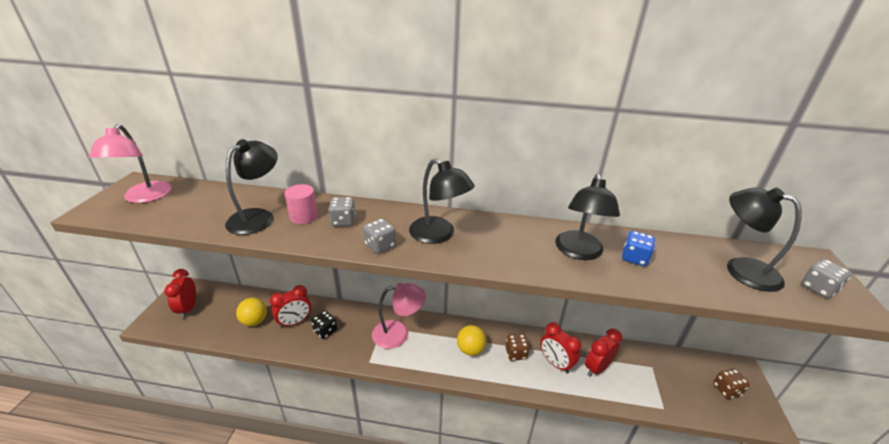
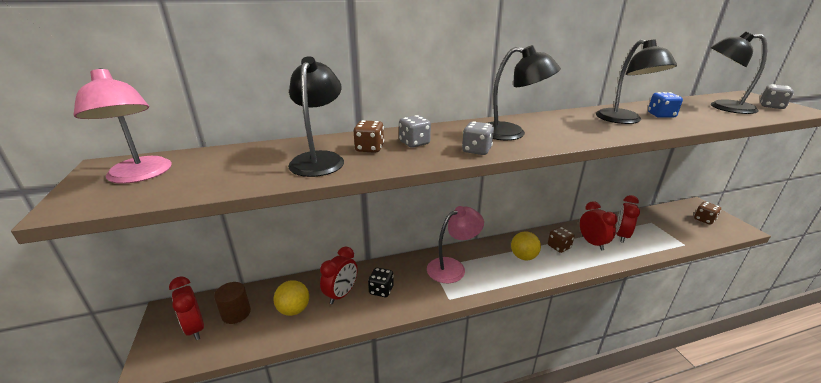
camera: 25 degrees left, 5 degrees down
pink cylinder [285,184,318,224] -> brown dice [354,120,384,153]
red clock [540,322,581,373] -> red clock turned 135 degrees counterclockwise [580,201,618,251]
none -> brown cylinder [214,282,251,324]

